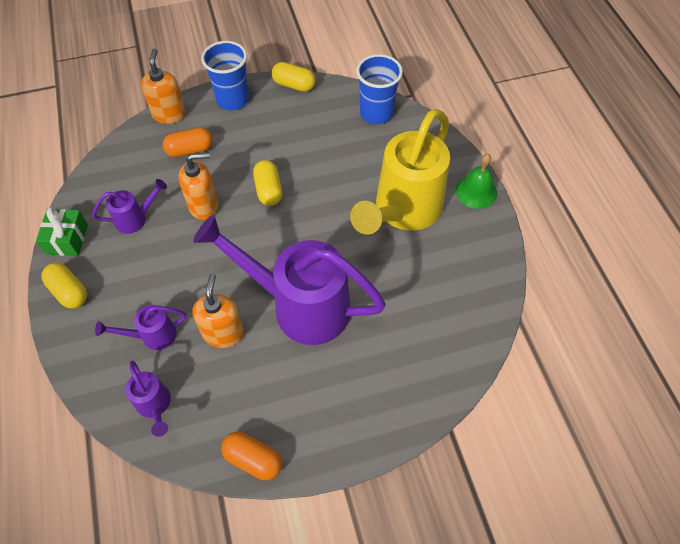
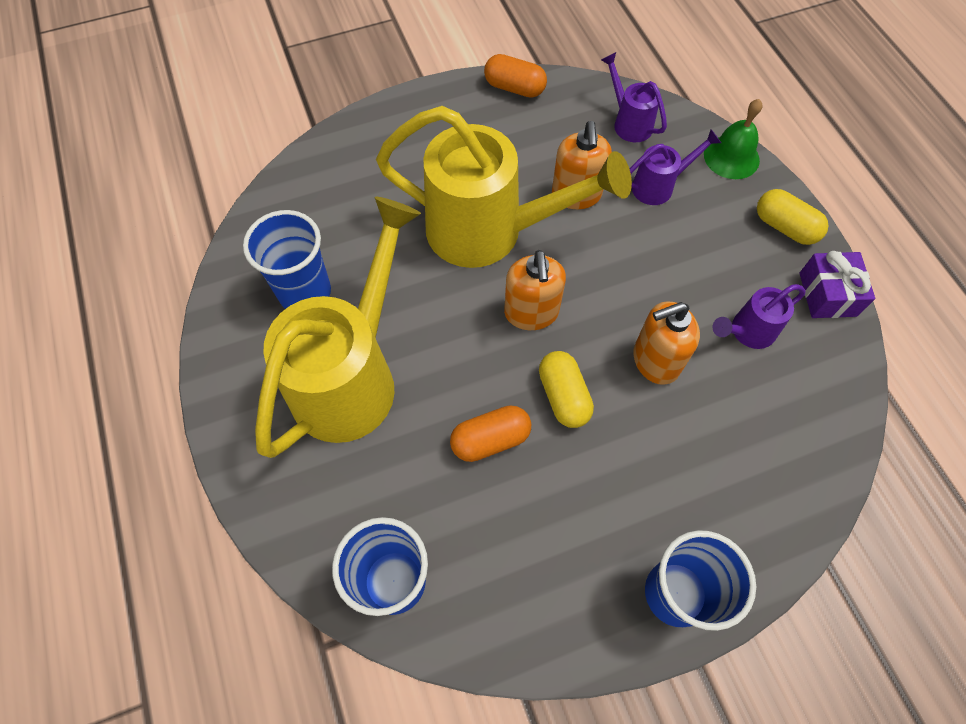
camera: 175 degrees right, 5 degrees up
green gift [36,207,88,256] -> purple gift [800,251,875,318]
orange soap dispenser [141,48,186,124] -> orange soap dispenser moved to [504,250,566,330]
orange capsule [163,128,213,157] -> orange capsule moved to [450,405,531,462]
purple watering can [193,215,386,345] -> yellow watering can [376,106,632,268]
yellow capsule [272,62,316,92] -> none
green bell [455,154,497,209] -> green bell moved to [704,99,762,179]
none -> blue cup [243,210,331,309]

